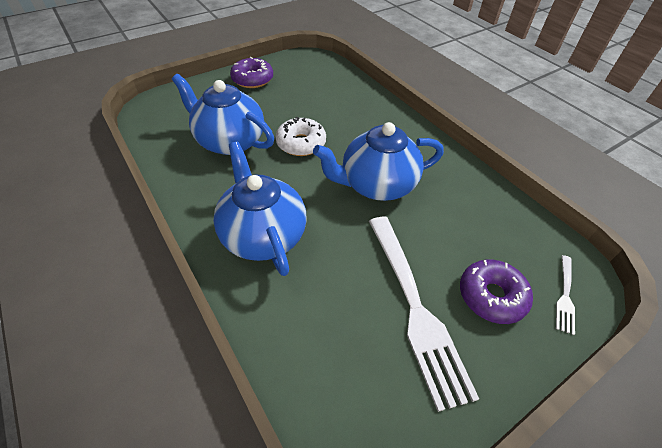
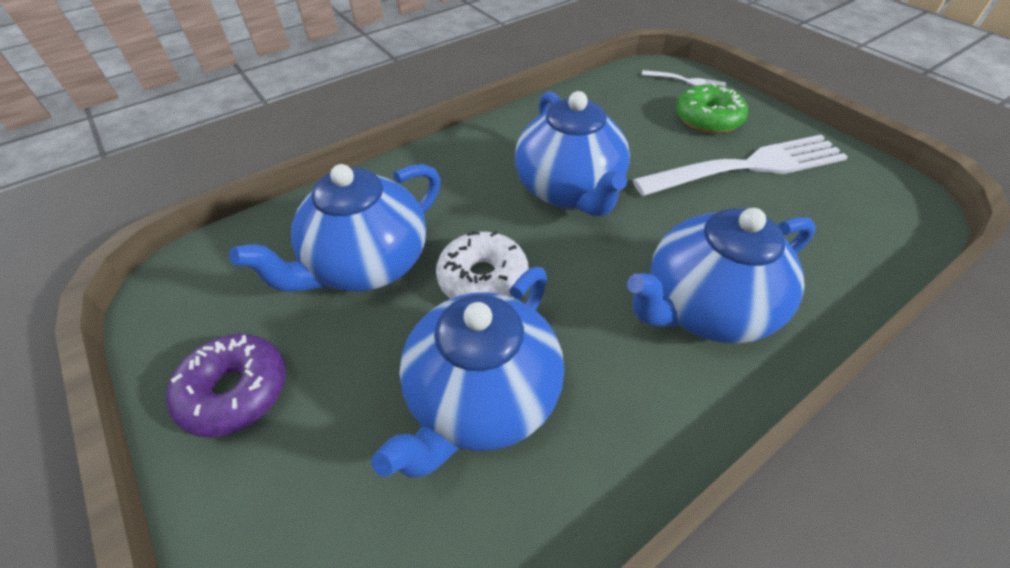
camera: 90 degrees left, 0 degrees up
purple donut [460,259,533,324] -> green donut [676,83,748,134]
none -> blue teapot [229,164,441,292]

